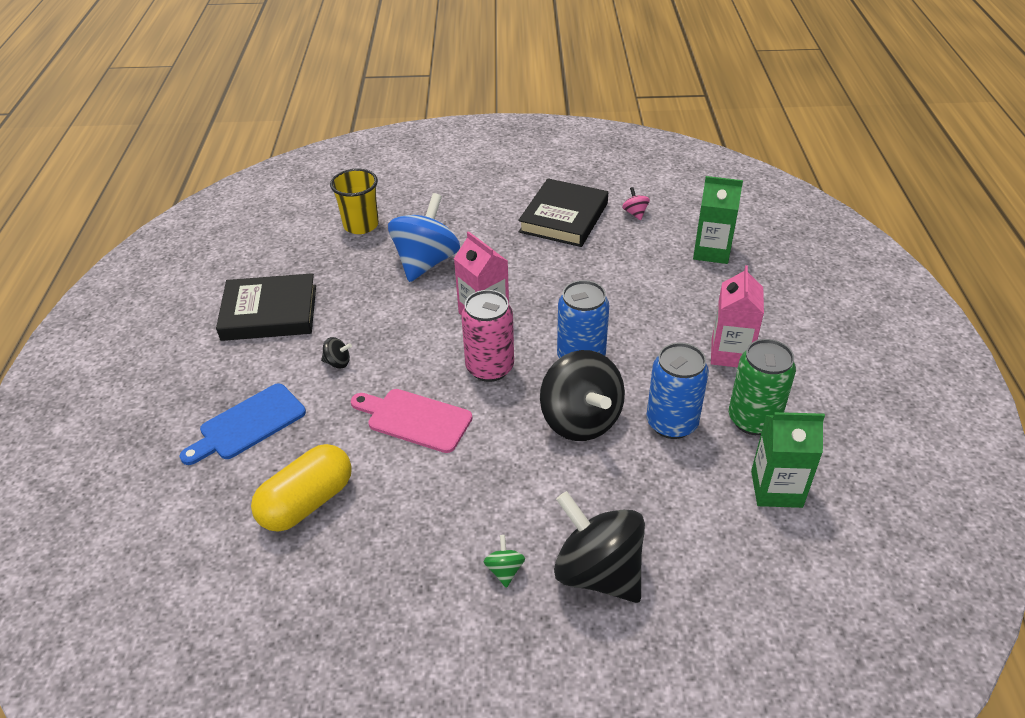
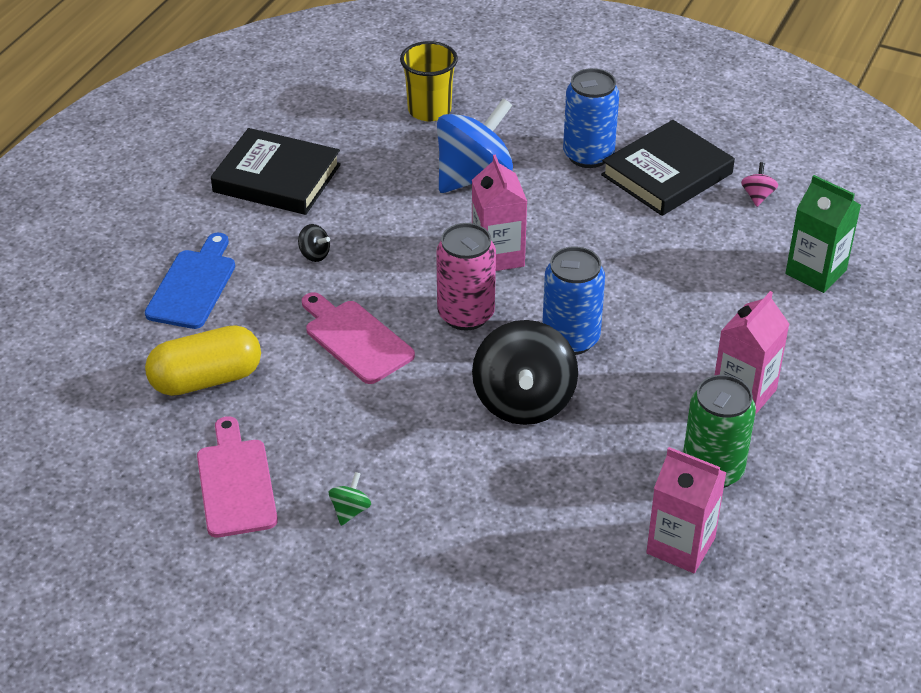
camera: 25 degrees right, 0 degrees up
blue cutting board [179,383,306,465] -> blue cutting board turned 120 degrees clockwise [145,233,235,329]
black spinning top [554,491,645,603] -> none
blue can [647,343,709,439] -> blue can moved to [563,68,619,168]
green carton [751,412,825,508] -> pink carton [646,447,727,573]
none -> pink cutting board [197,416,278,538]

